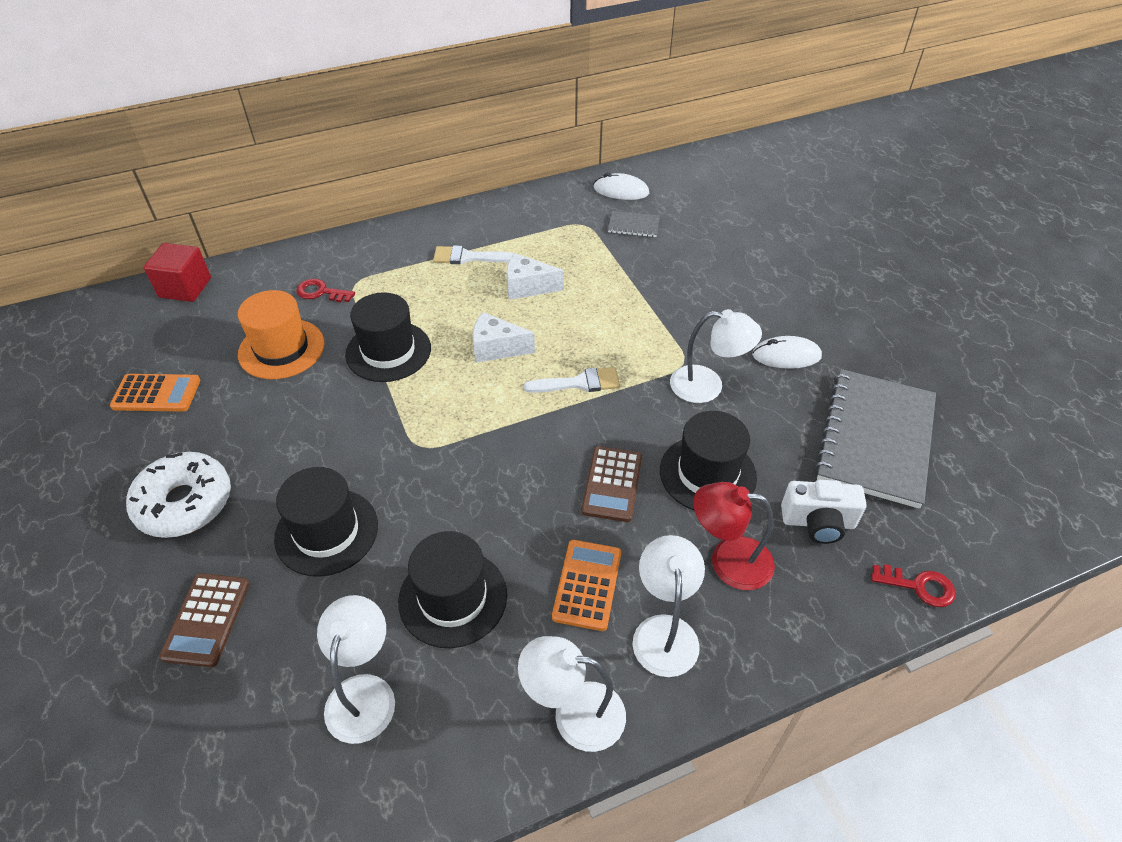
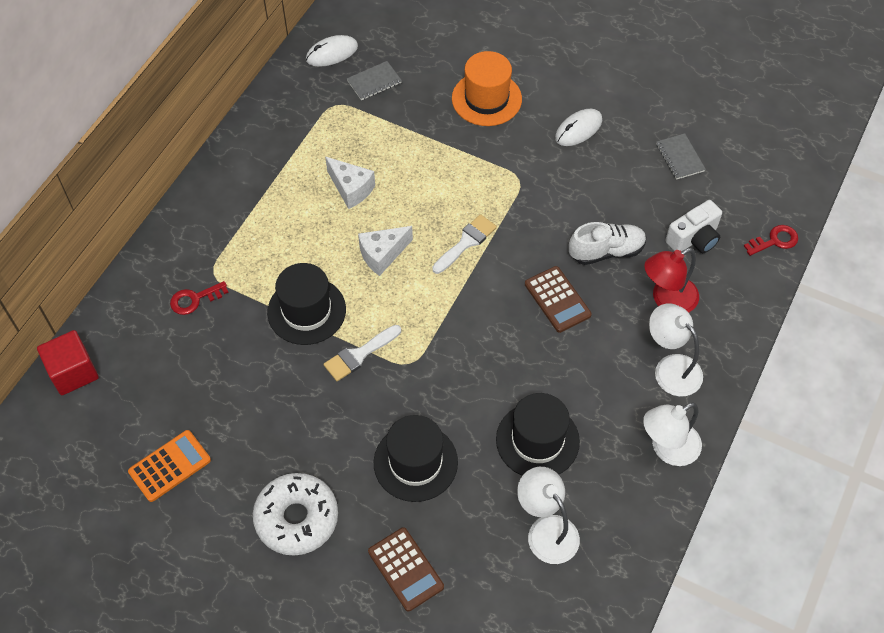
camera: 40 degrees left, 10 degrees up
orange hat [238,290,325,379] -> orange hat moved to [452,51,522,126]
white brush [433,245,514,264] -> white brush moved to [324,325,401,381]
white cheese [507,253,564,300] -> white cheese turned 105 degrees counterclockwise [325,157,375,209]
orange calculator [552,540,621,631] -> none
black hat [660,411,757,511] -> white shoe [569,222,646,265]
white lamp [670,309,762,403] -> none
grey notebook [815,369,936,509] -> grey notebook [656,133,706,180], size x0.42

